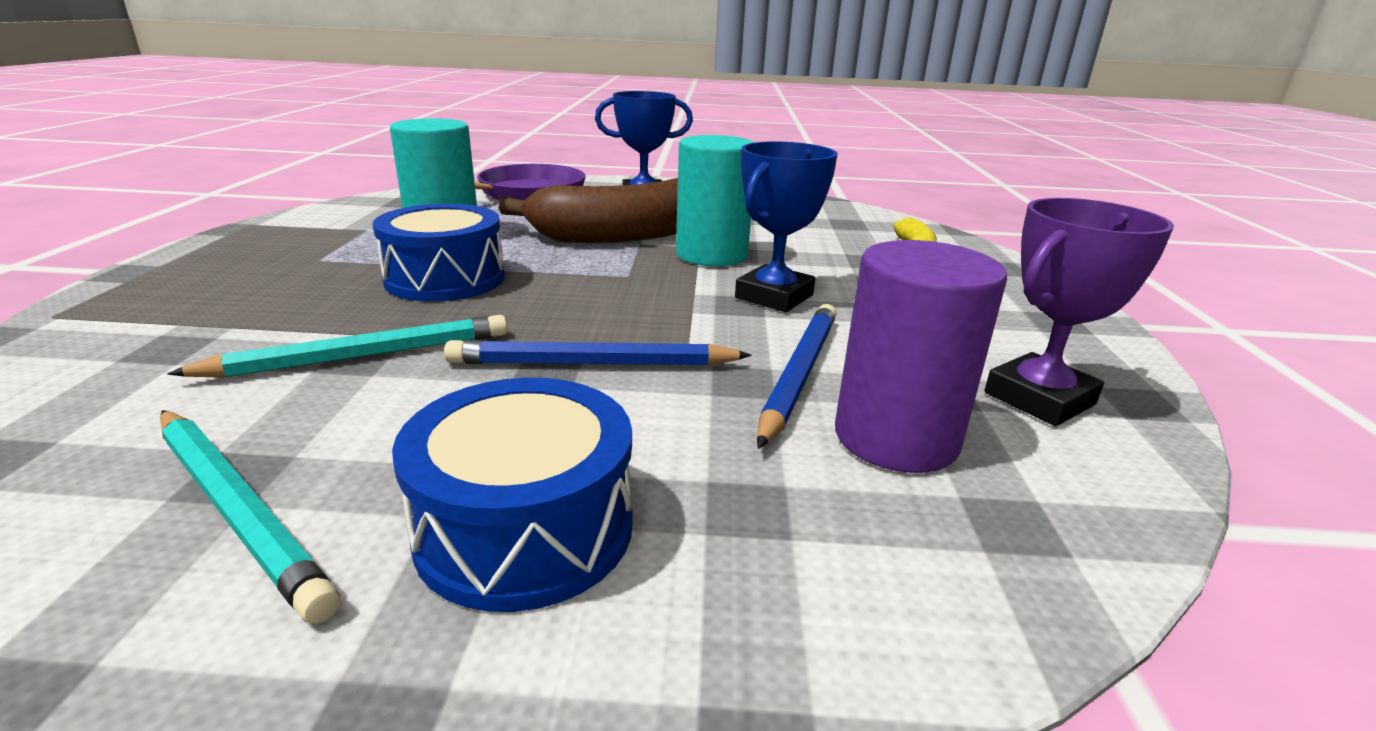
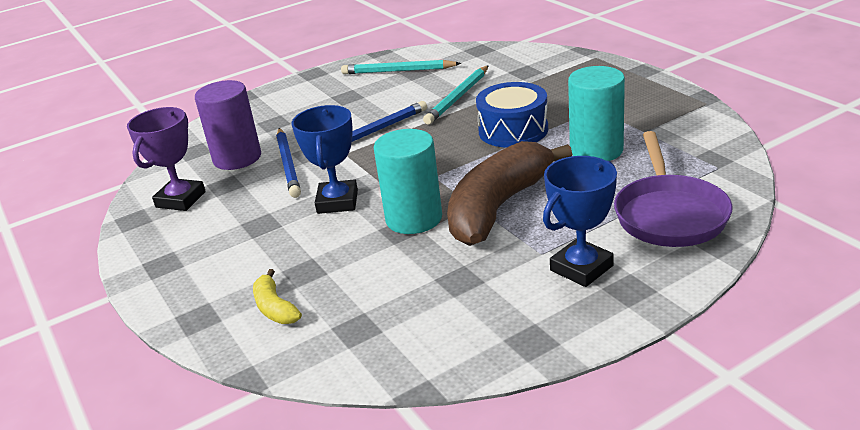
camera: 150 degrees right, 5 degrees up
blue drum [392,377,632,612] -> none

